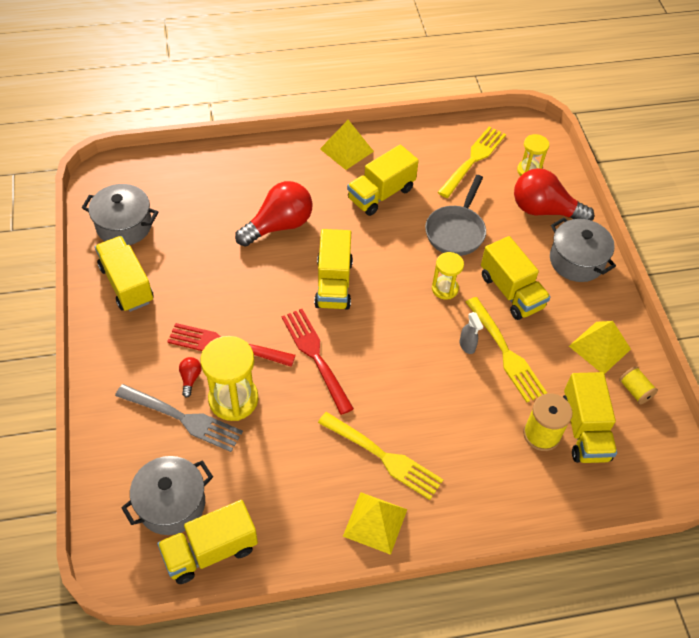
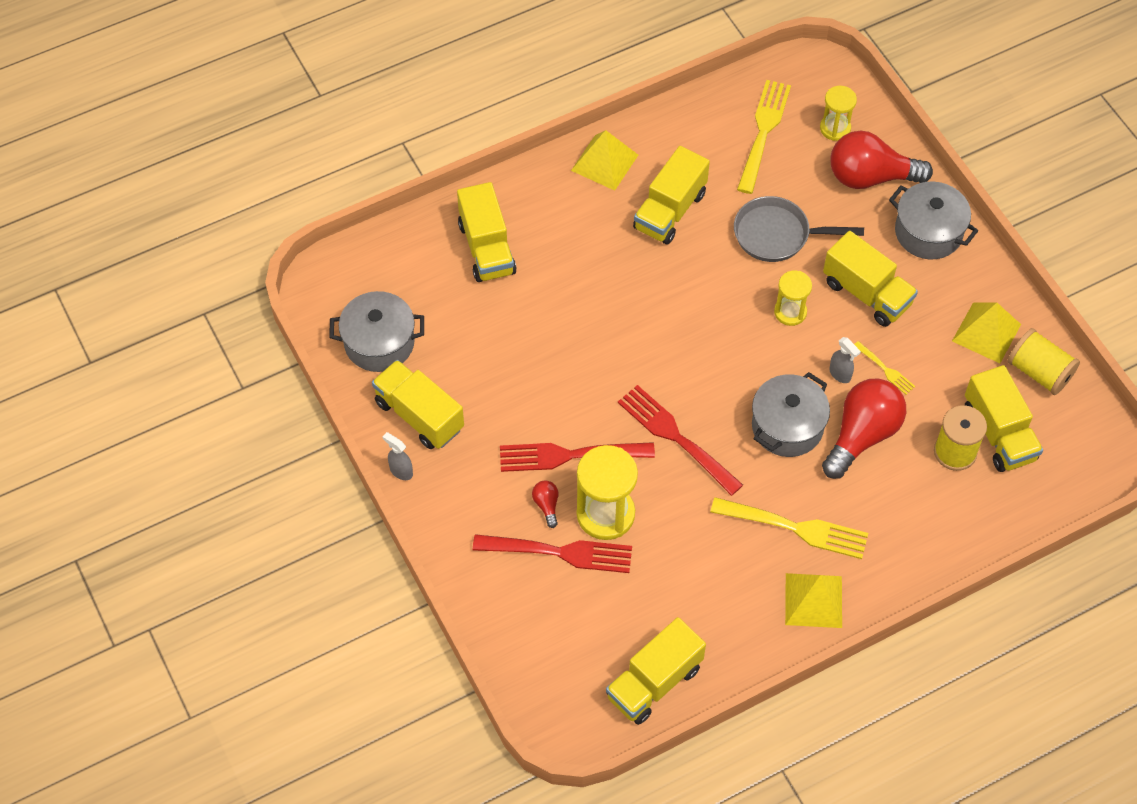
camera: 15 degrees left, 5 degrees up
grey fork [115,384,243,452] -> red fork [473,534,632,573]
grey pot [121,456,213,535] -> grey pot moved to [752,372,830,457]
red light bulb [235,181,313,247] -> red light bulb moved to [822,379,906,479]
yellow truck [314,229,353,310] -> yellow truck moved to [457,182,516,282]
grey pan [425,175,486,256] -> grey pan turned 90 degrees clockwise [734,196,864,262]
yellow fork [466,297,547,403] -> yellow fork [854,341,915,395], size x0.49
yellow spool [619,366,658,404] -> yellow spool [1007,328,1080,395], size x1.60
none -> grey spray bottle [382,432,413,480]

